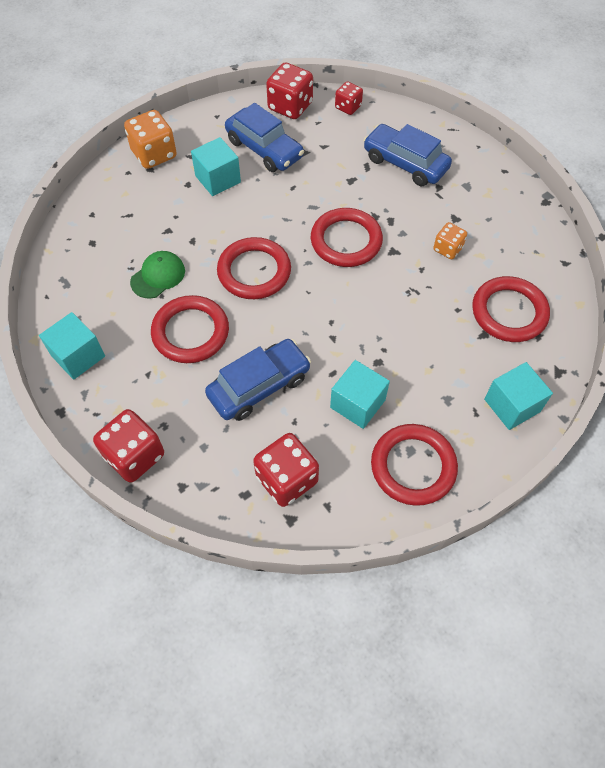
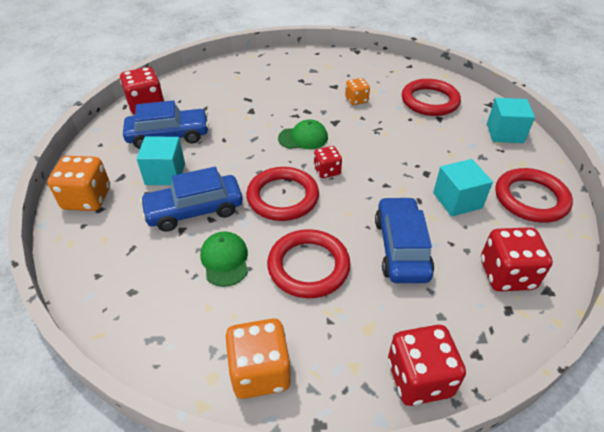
camera: 55 degrees left, 15 degrees down
turquoise cube [39,312,105,380] -> orange dice [225,318,291,399]
red ring [311,208,383,267] -> green cap [278,119,328,149]
red dice [335,81,363,115] -> red dice moved to [314,146,342,178]
blue car [363,124,452,186] -> blue car moved to [140,167,243,232]

